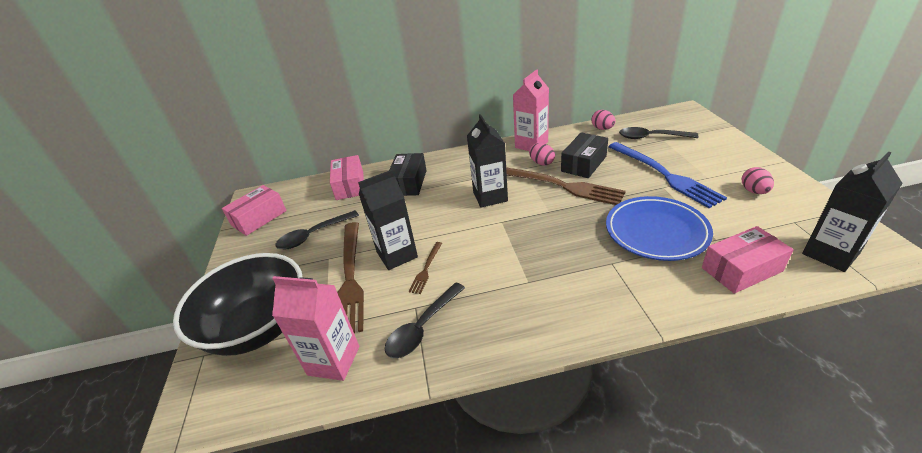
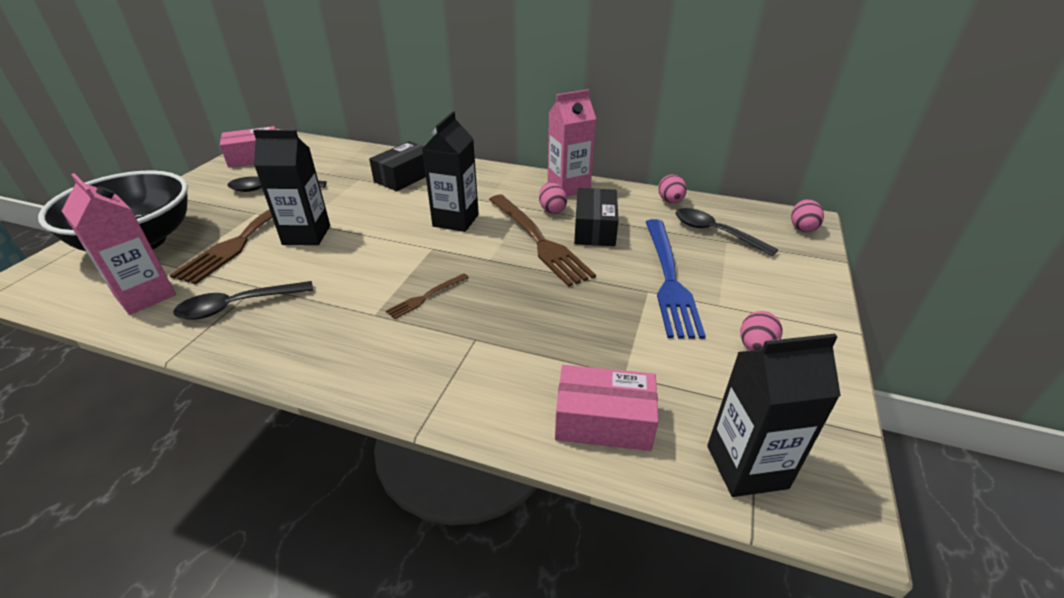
camera: 25 degrees right, 0 degrees up
pink box [330,155,364,200] -> none
brown fork [409,242,442,294] -> brown fork moved to [386,273,469,319]
black box [561,132,608,178] -> black box turned 60 degrees counterclockwise [574,188,619,246]
blue plate [606,196,713,261] -> none
none -> pink egg [791,199,824,232]

